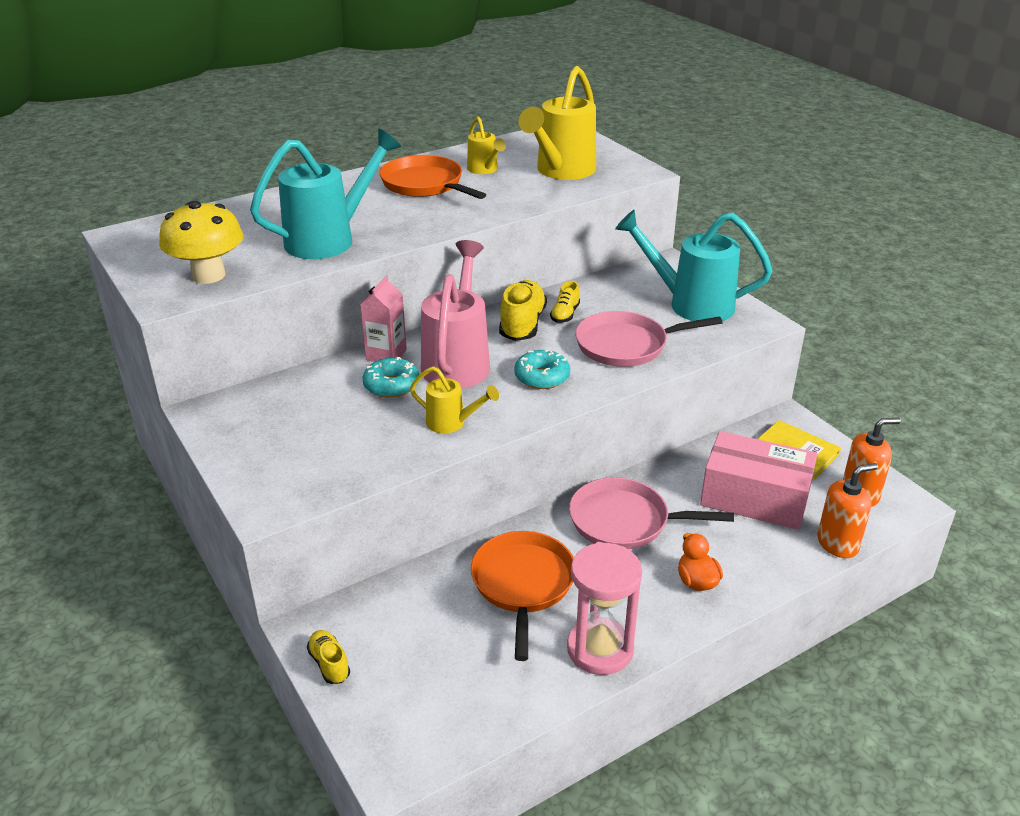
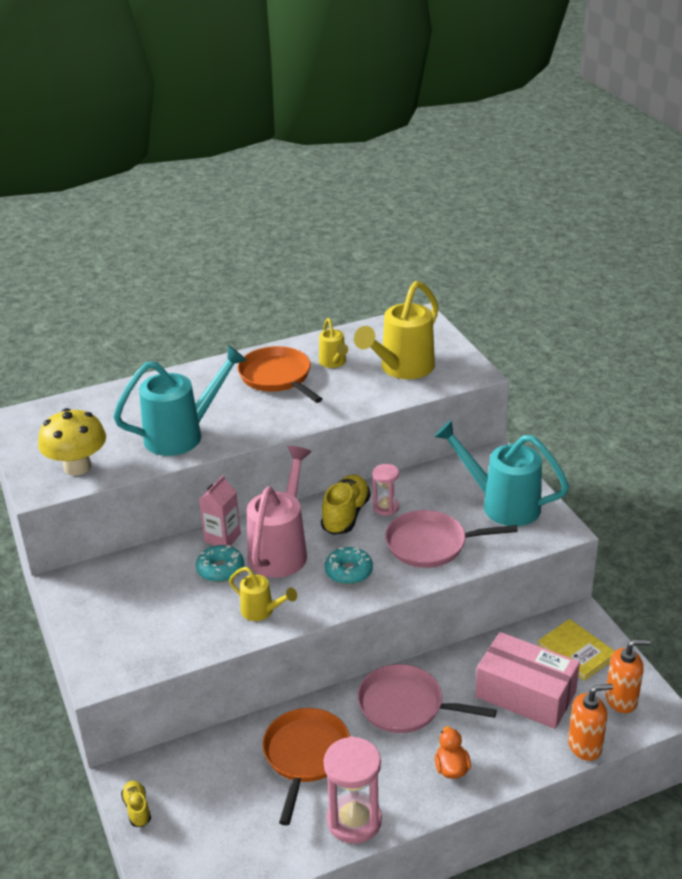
camera: 10 degrees right, 0 degrees up
yellow shoe [550,281,580,323] -> pink hourglass [373,464,399,516]

